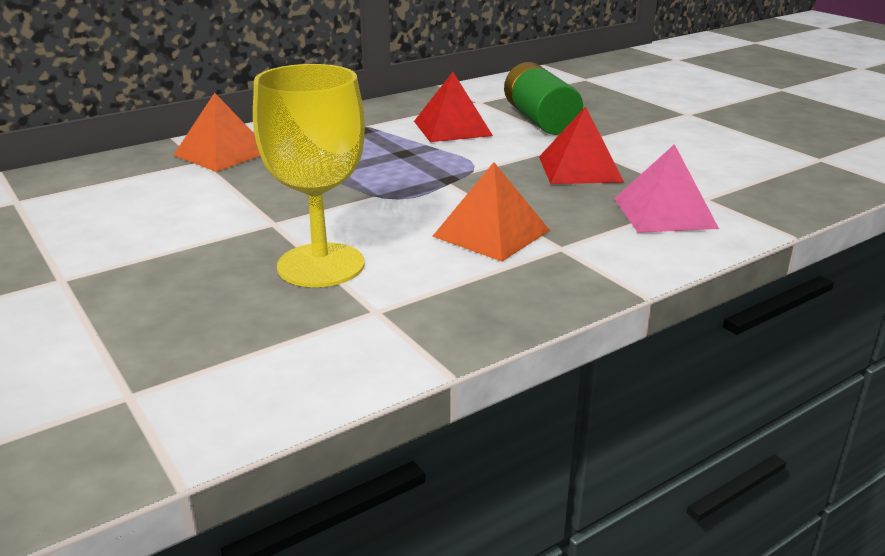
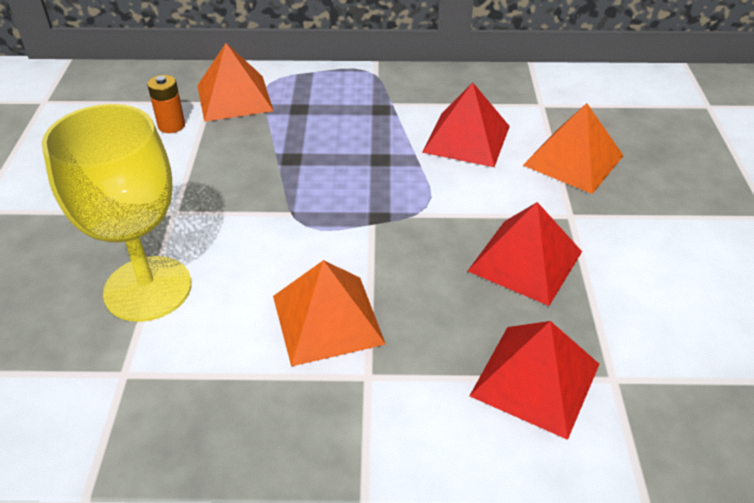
camera: 35 degrees right, 15 degrees up
green battery [504,62,583,135] -> orange pyramid [523,103,624,194]
pink pyramid [614,144,719,233] -> red pyramid [470,321,599,440]
none -> orange battery [147,75,185,133]

